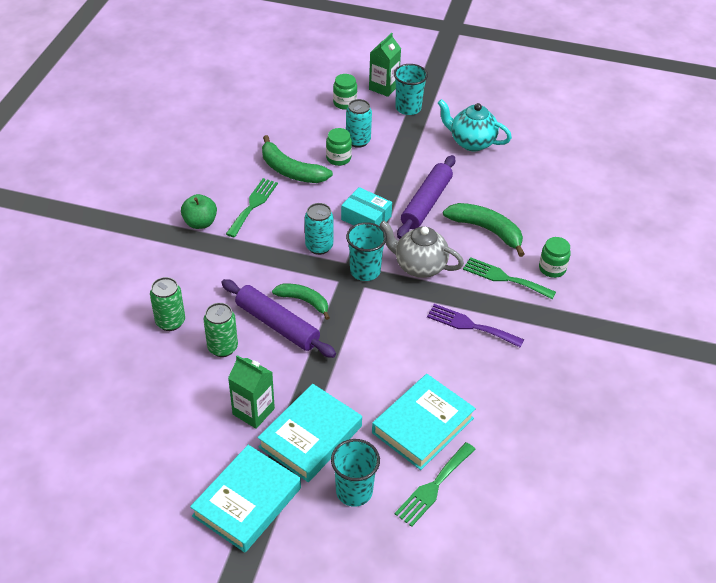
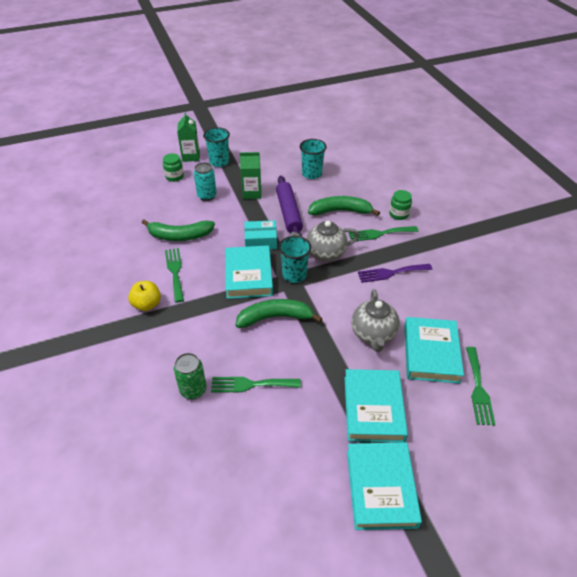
camera: 35 degrees left, 0 degrees up
green apple [181,194,217,229] -> yellow apple [128,281,161,311]
green can [204,303,238,357] -> green fork [211,377,301,393]
purple rolling pin [221,279,336,358] -> none
green carton [228,355,275,429] -> green carton moved to [240,152,261,199]
green banana [272,283,330,320] -> green banana [236,299,322,328], size x1.51
turquoise can [305,203,334,255] -> turquoise book [225,245,273,299]
green jar [326,128,352,166] -> none
turquoise cup [331,439,380,507] -> turquoise cup moved to [300,139,327,179]
turquoise teapot [438,99,512,151] -> none
none -> grey teapot [352,289,400,352]

